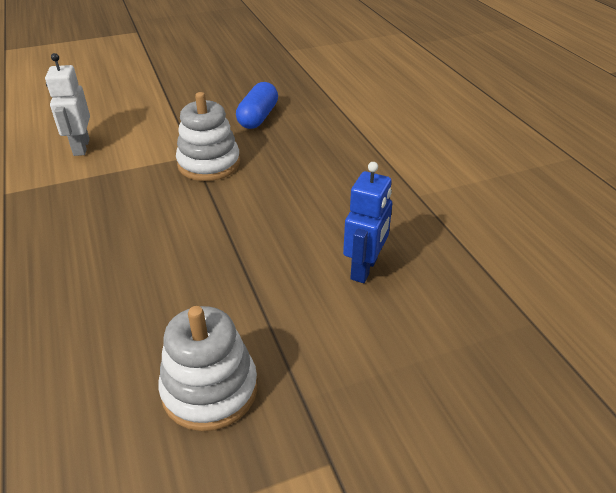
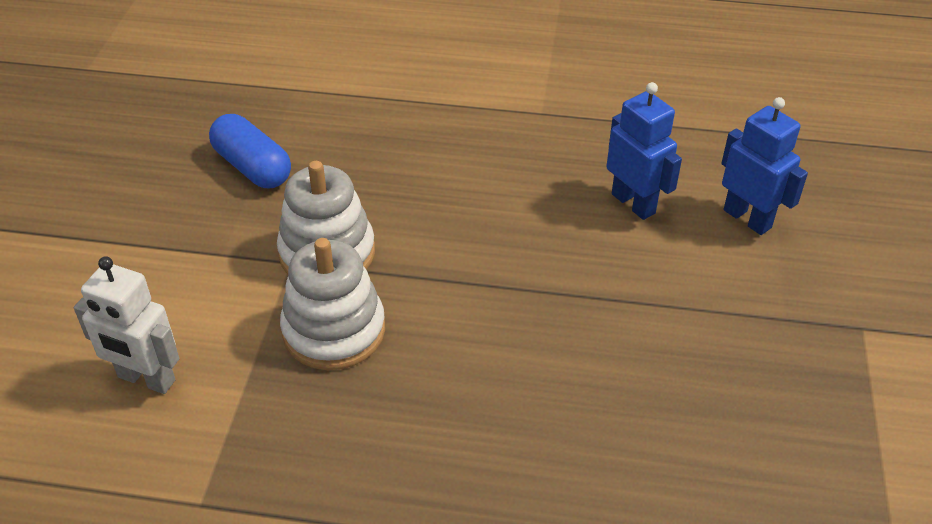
camera: 60 degrees left, 5 degrees up
white stacking toy [158,306,258,431] -> white stacking toy moved to [280,238,385,370]
none -> blue robot [721,97,808,235]

